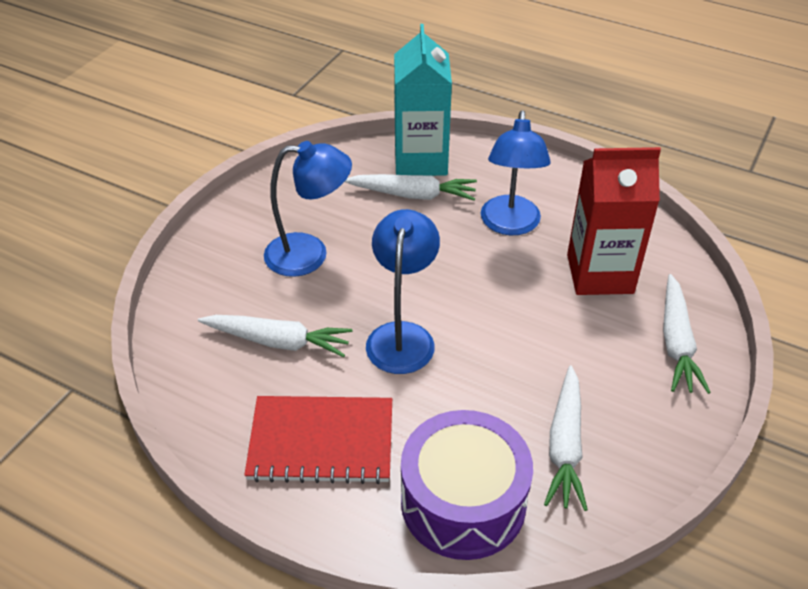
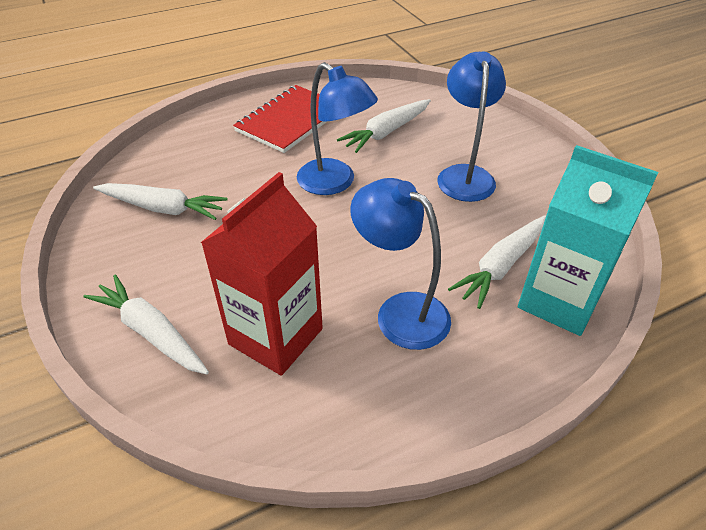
camera: 125 degrees right, 0 degrees up
blue lamp [264,141,352,277] -> blue lamp turned 150 degrees clockwise [437,51,506,202]
purple drum [401,410,533,560] -> none
white carrot [544,365,588,511] -> white carrot turned 150 degrees clockwise [93,183,228,220]

